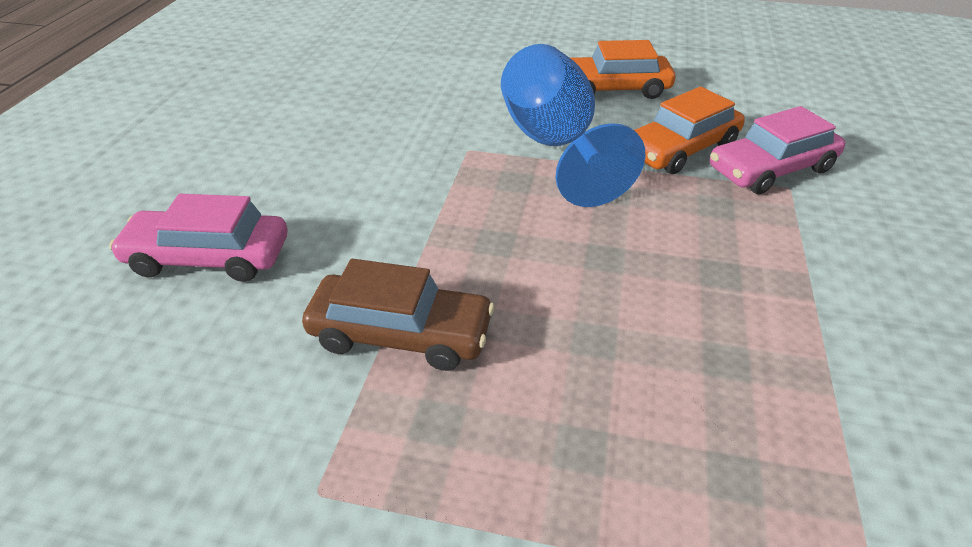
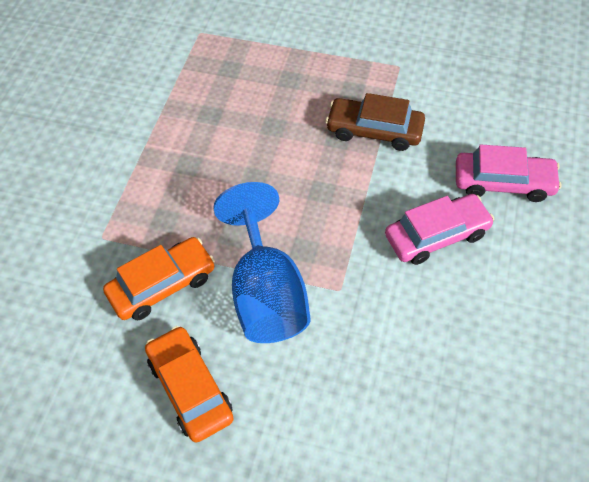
camera: 175 degrees left, 15 degrees up
orange car [571,40,675,99] -> orange car turned 120 degrees counterclockwise [145,326,234,443]
pink car [710,106,845,194] -> pink car moved to [385,194,494,265]

